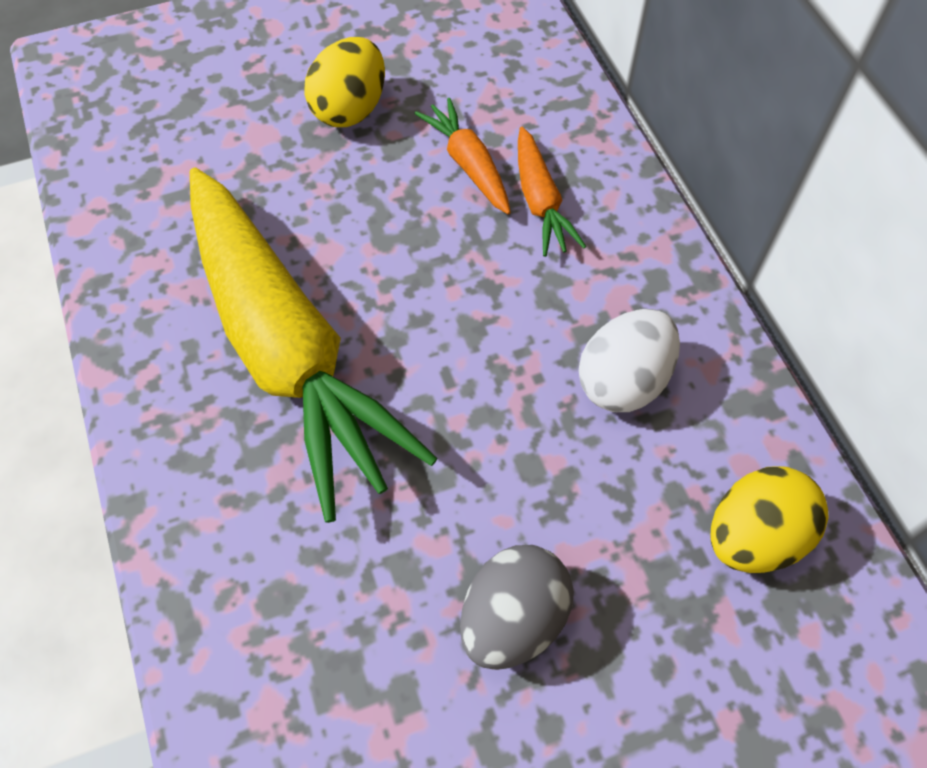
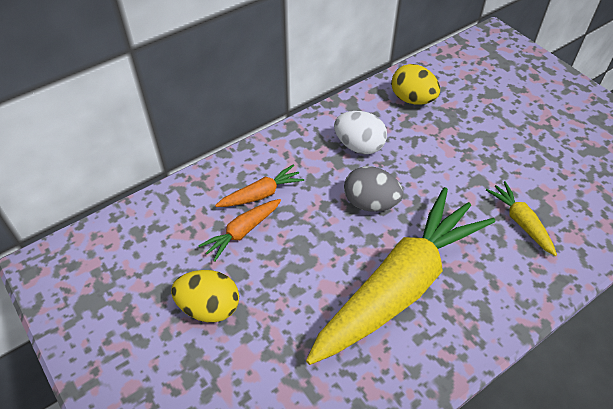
camera: 105 degrees left, 10 degrees down
grey egg [460,545,574,670] -> grey egg moved to [344,166,403,212]
none -> yellow carrot [486,181,557,256]

